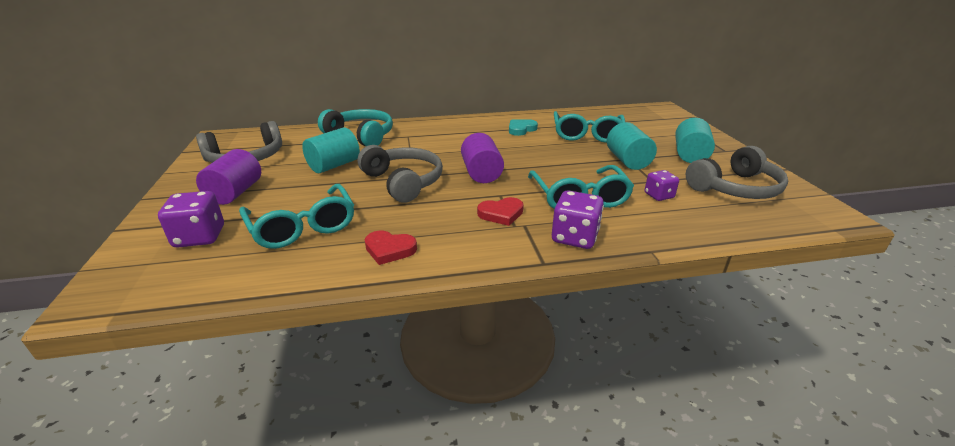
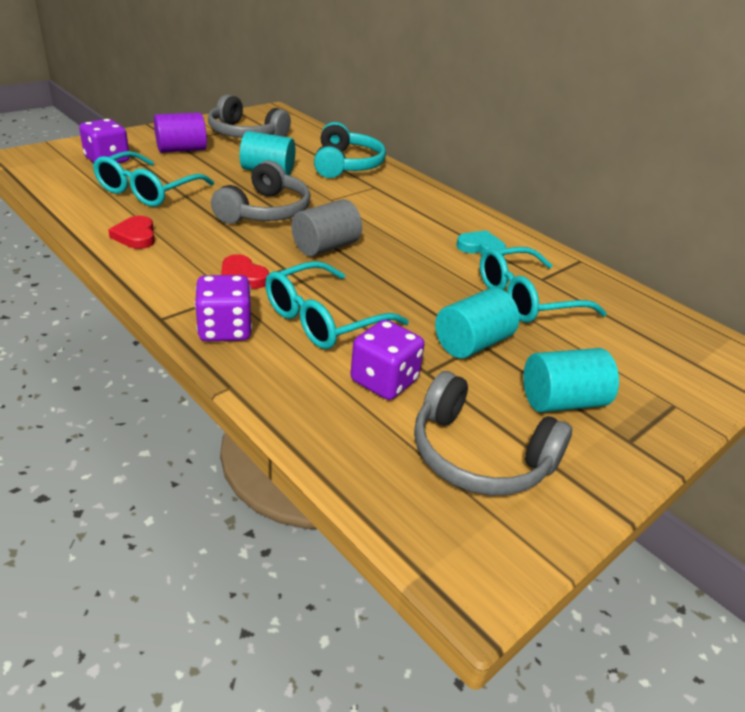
camera: 55 degrees right, 5 degrees up
purple cylinder [461,133,504,183] -> grey cylinder [291,199,362,256]
purple dice [645,170,679,201] -> purple dice [350,320,424,400], size x1.58

